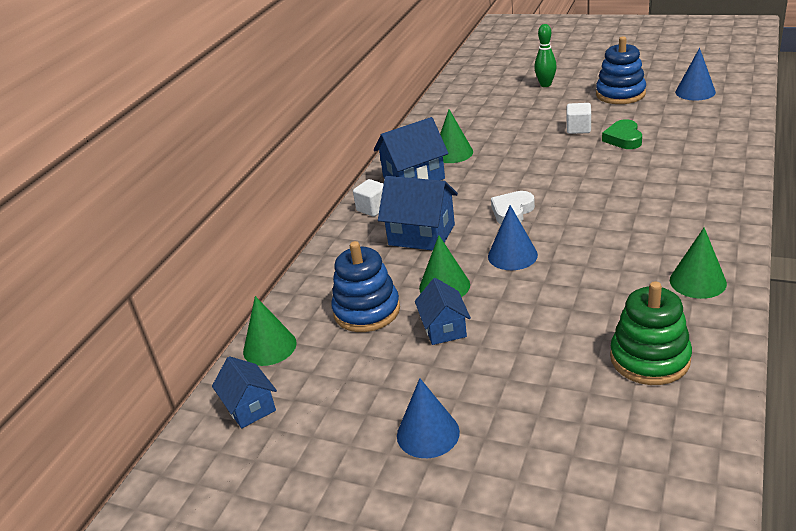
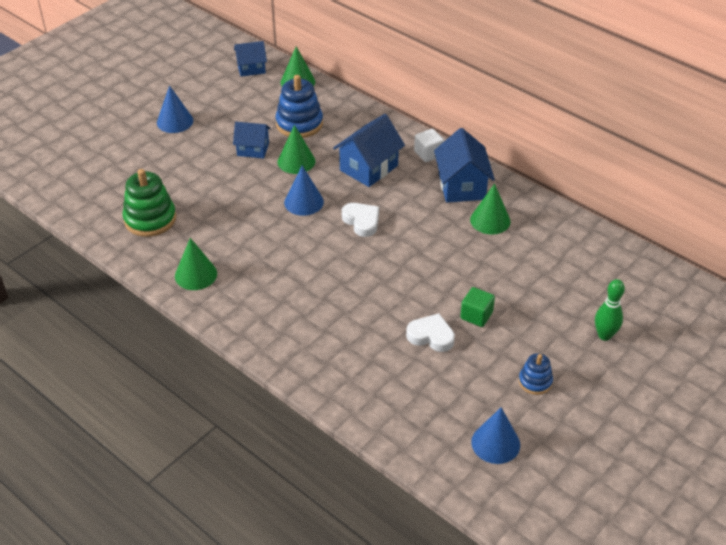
camera: 105 degrees right, 10 degrees up
white cube [567,103,591,134] -> green cube [460,287,495,327]
blue stacking toy [596,36,646,104] -> blue stacking toy [519,353,553,395], size x0.56
green heart [602,119,642,149] -> white heart [406,313,455,352]

